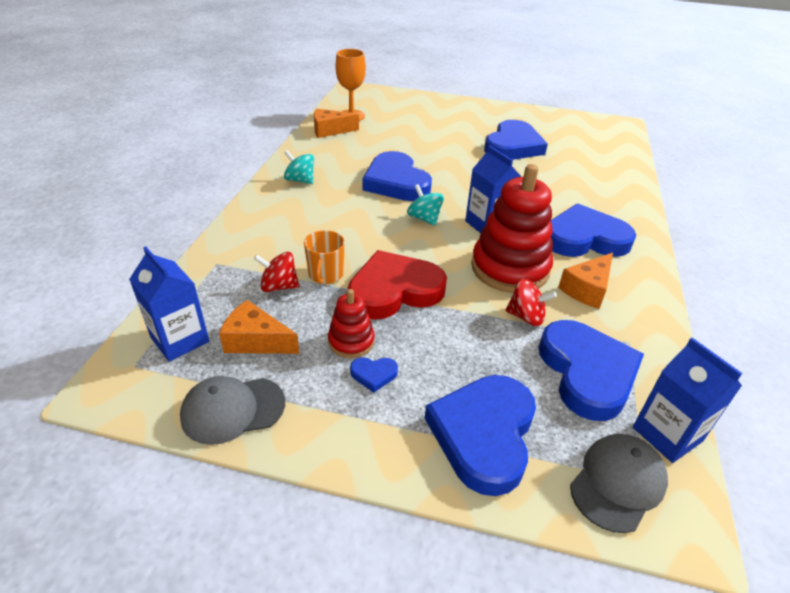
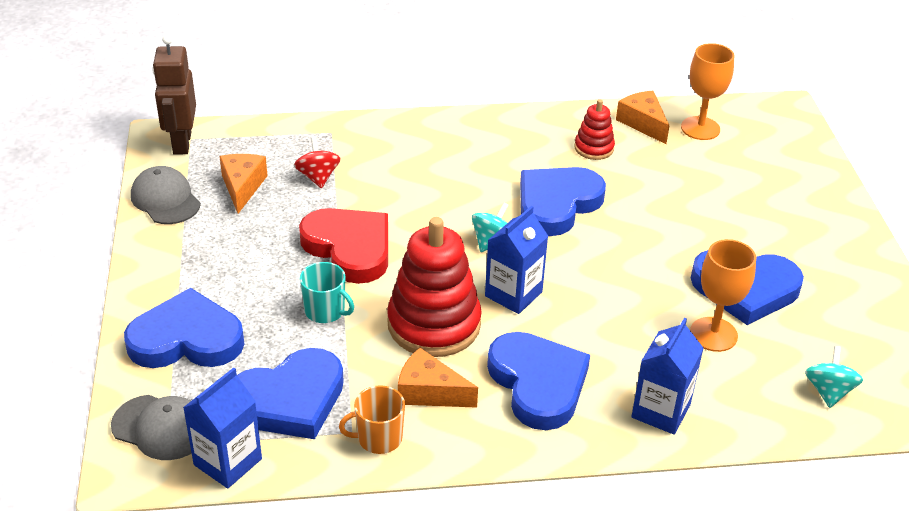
camera: 70 degrees right, 0 degrees up
blue carton [129,246,209,362] -> blue carton moved to [631,318,704,435]
turquoise spinning top [284,150,314,184] -> turquoise spinning top moved to [805,346,863,408]
orange mug [304,230,345,284] -> orange mug moved to [339,385,405,454]
red stacking toy [328,289,375,358] -> red stacking toy moved to [574,99,615,160]
blue heart [350,357,398,393] -> none
red spinning top [505,279,557,326] -> none
none -> brown robot [152,35,196,155]
none -> turquoise mug [300,262,354,323]
none -> orange goblet [690,239,756,352]

